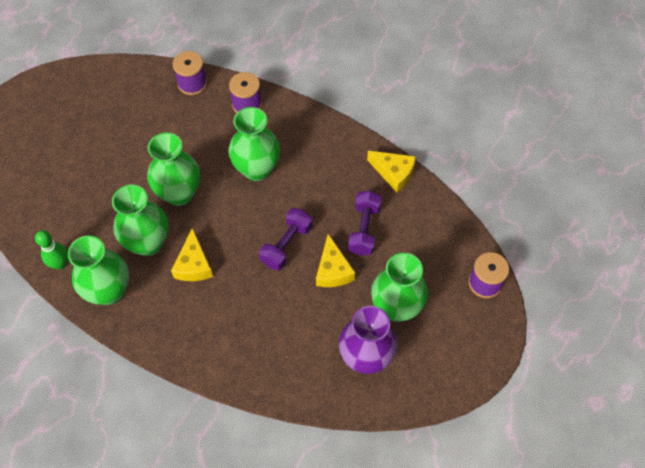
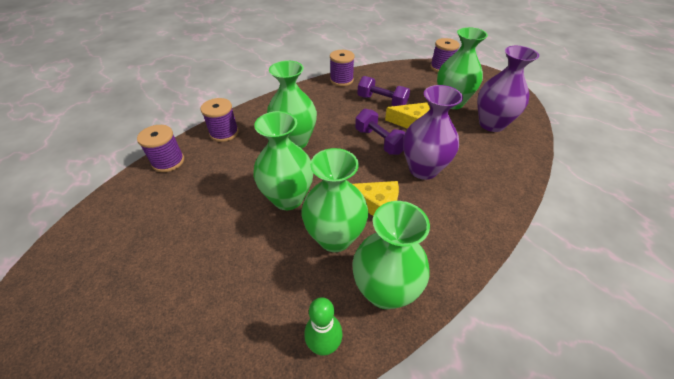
camera: 70 degrees left, 15 degrees down
yellow cheese [367,151,416,192] -> purple spool [330,50,355,86]
none -> purple vase [403,85,463,180]

